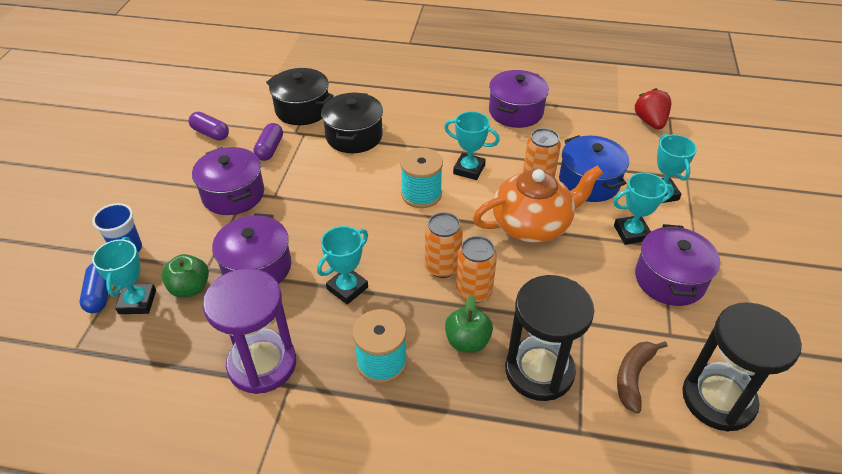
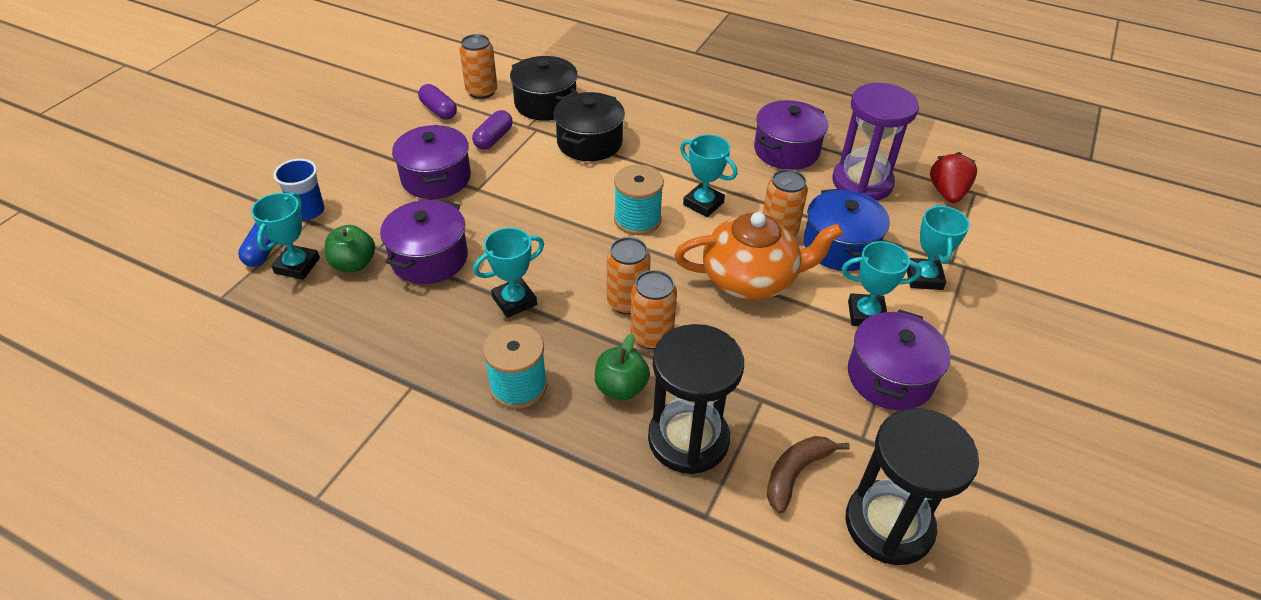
camera: 15 degrees right, 0 degrees up
purple hourglass [202,268,296,394] -> purple hourglass moved to [833,83,919,201]
none -> orange can [460,34,497,99]

